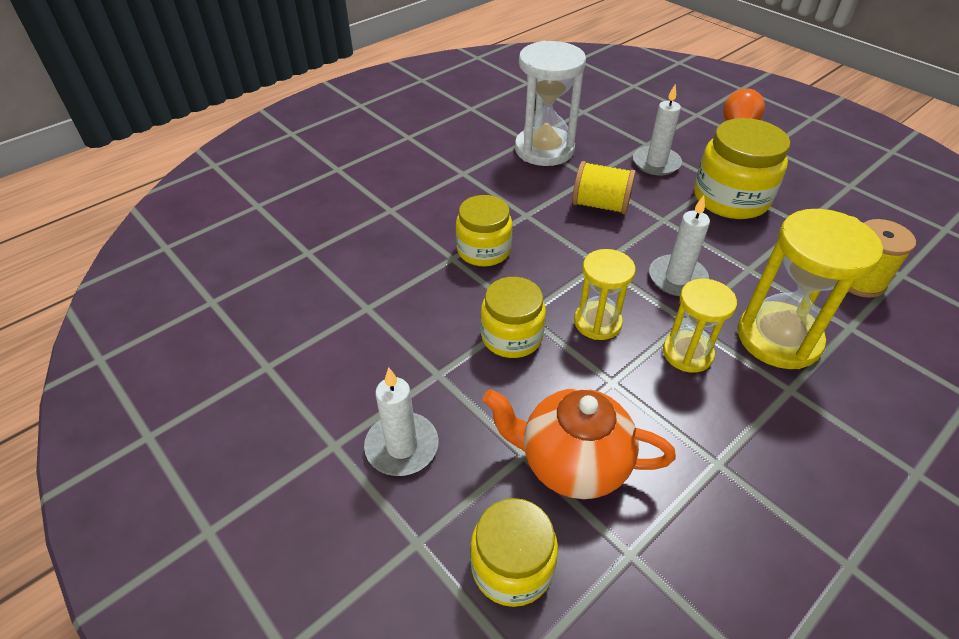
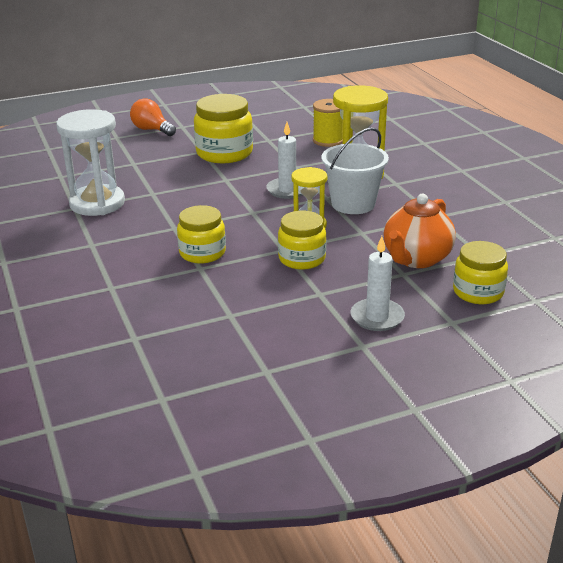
camera: 70 degrees left, 15 degrees down
yellow spool [572,161,636,214] -> none
white candle [633,84,682,175] -> none
yellow hourglass [663,279,737,373] -> white bucket [321,127,389,214]

